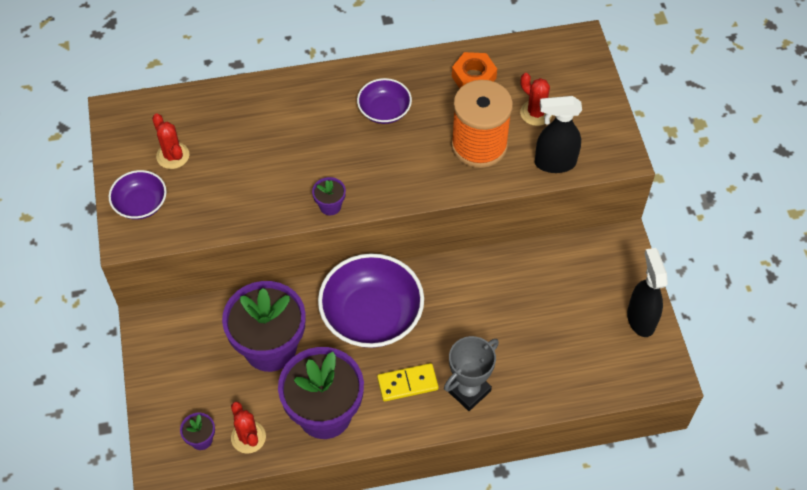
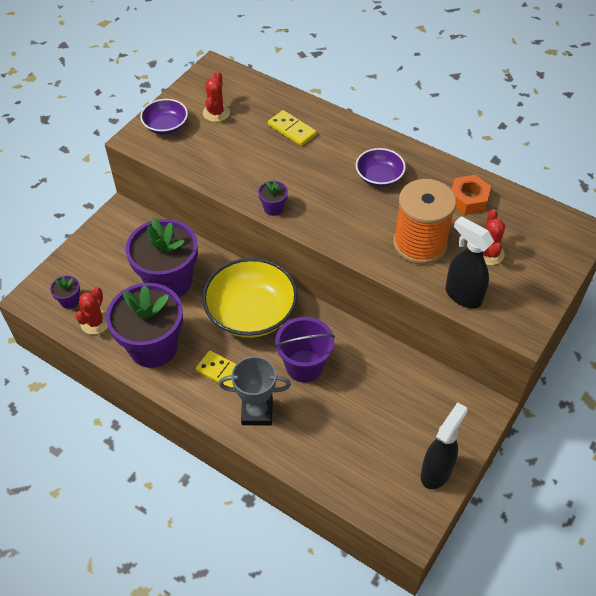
camera: 45 degrees right, 5 degrees down
purple bowl [318,253,424,348] -> yellow bowl [202,258,298,338]
none -> yellow domino [268,110,317,146]
none -> purple bucket [274,317,335,383]

